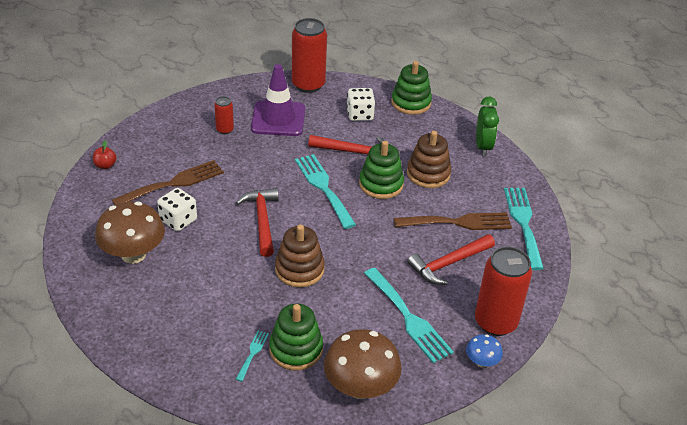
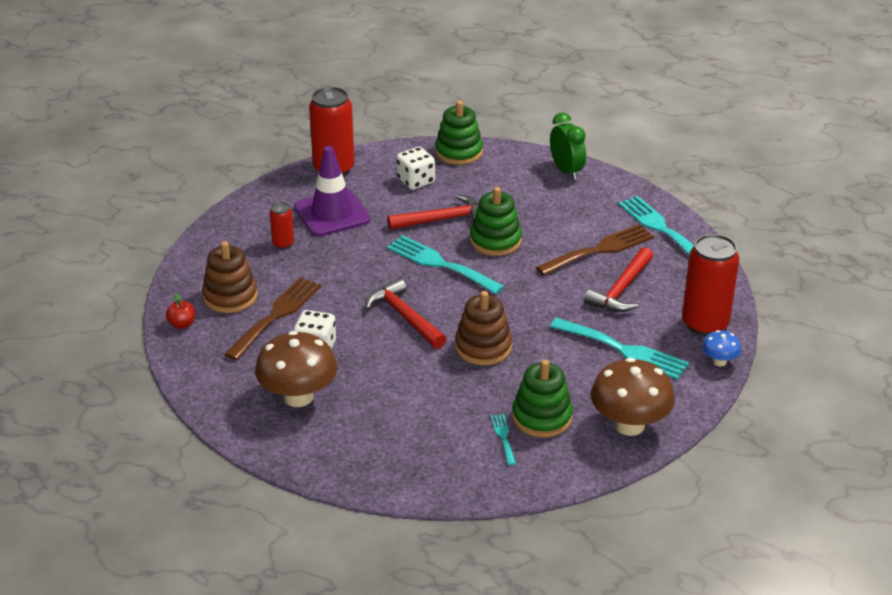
camera: 25 degrees left, 5 degrees down
brown stacking toy [407,131,451,188] -> brown stacking toy moved to [202,241,258,313]

